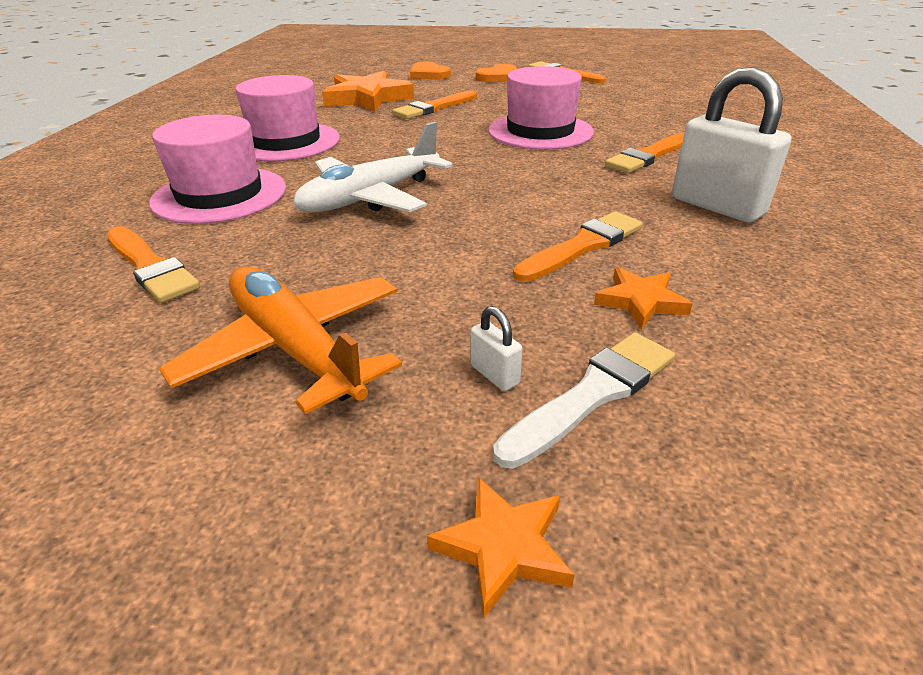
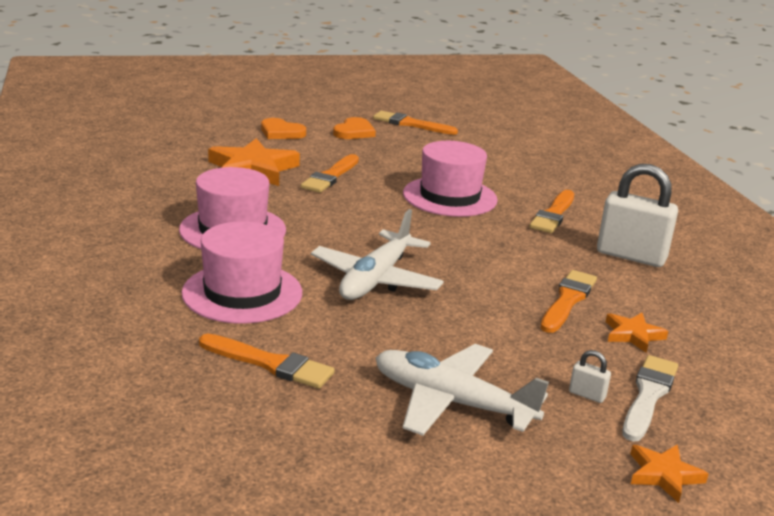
camera: 25 degrees left, 10 degrees down
orange plane [159,266,402,414] -> white plane [375,344,549,436]

